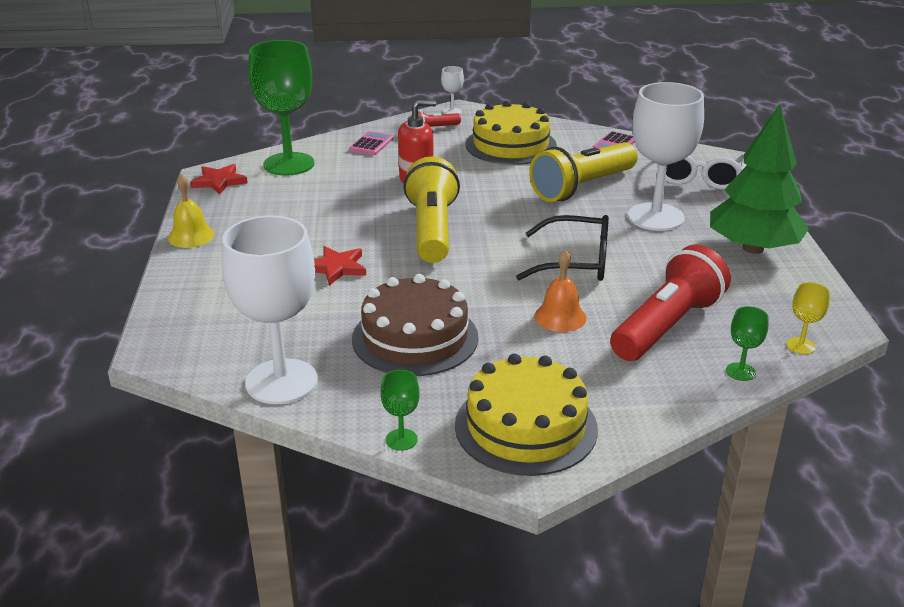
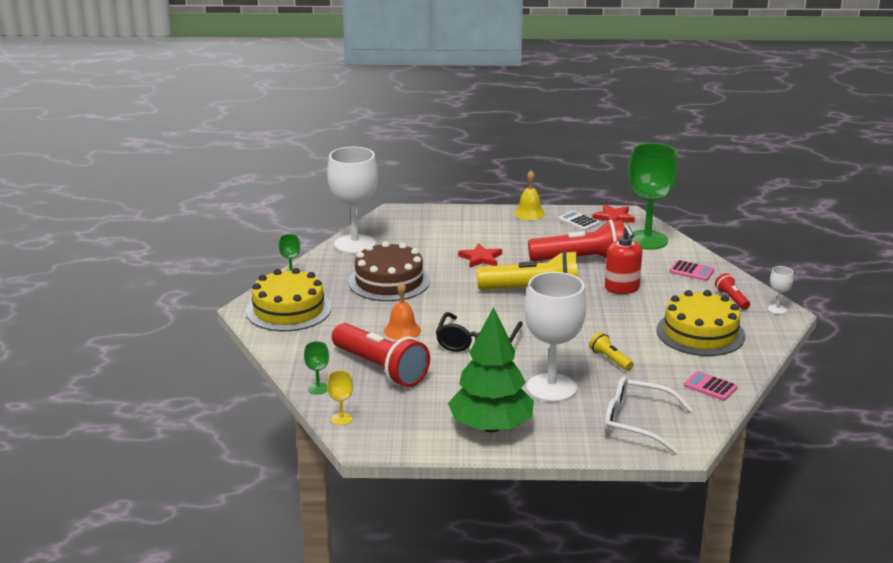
camera: 95 degrees right, 5 degrees down
yellow flashlight [529,142,638,202] -> yellow flashlight [589,332,634,371], size x0.46
none -> red flashlight [528,220,625,261]
none -> white calculator [558,211,600,231]

